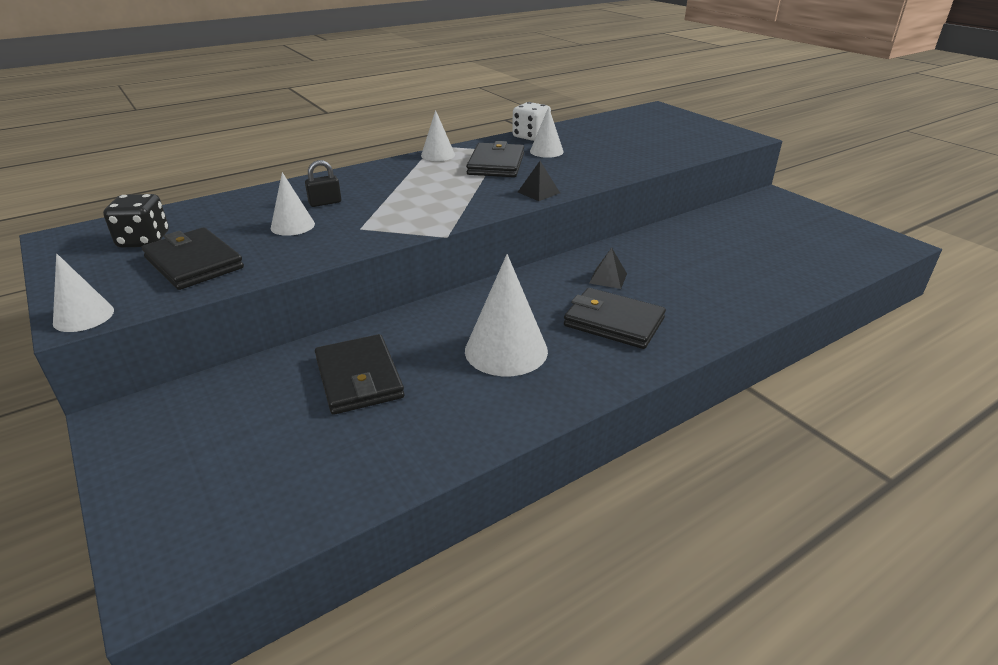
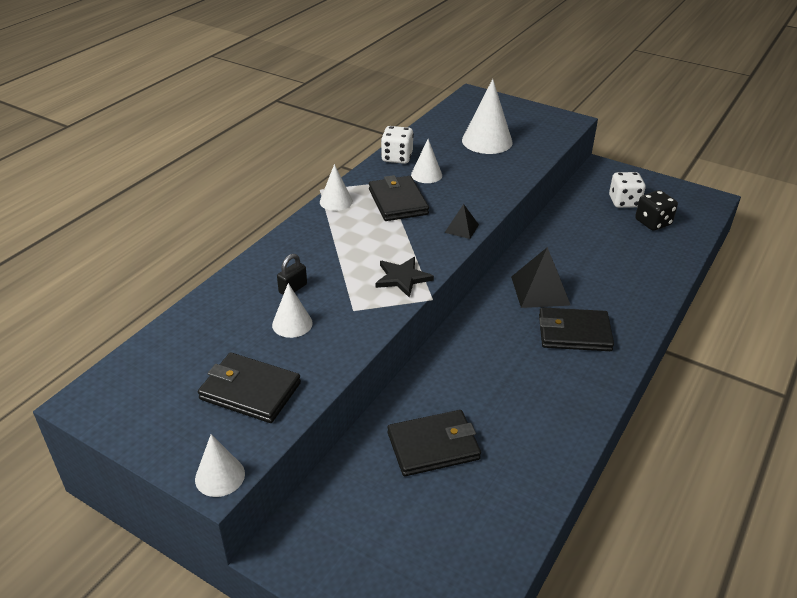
camera: 25 degrees left, 5 degrees up
black dice [103,194,169,248] -> black dice moved to [635,190,678,231]
black wallet [315,334,404,415] -> black wallet turned 60 degrees counterclockwise [388,410,481,476]
white cone [465,254,548,376] -> white cone moved to [462,79,513,154]
black pyramid [589,248,627,289] -> black pyramid [511,247,571,308], size x1.84
none -> black star [375,257,434,297]
none -> white dice [609,172,646,208]

